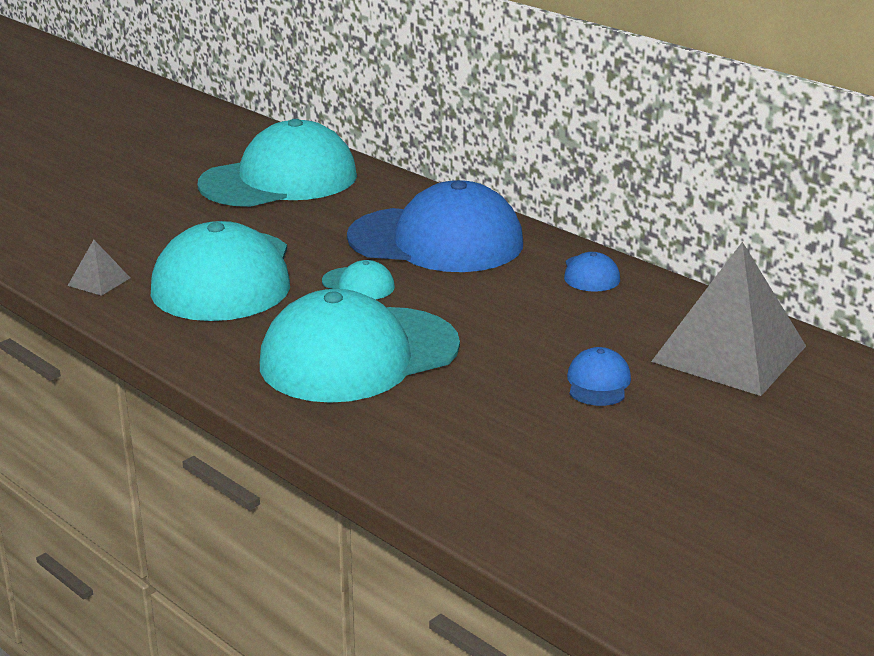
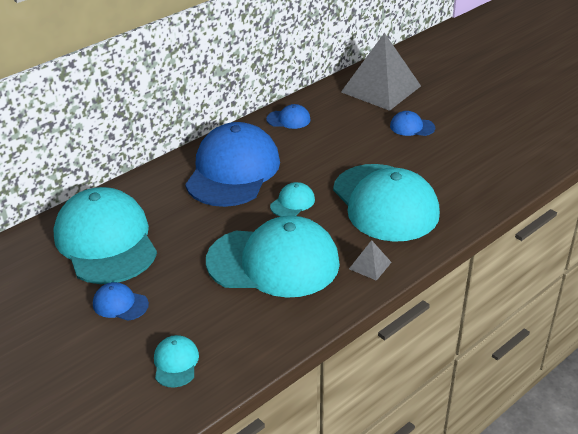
camera: 85 degrees left, 10 degrees up
grey pyramid [68,240,130,296] -> grey pyramid moved to [349,240,392,281]
none -> blue cap [93,282,149,321]
none -> turquoise cap [154,335,199,388]

